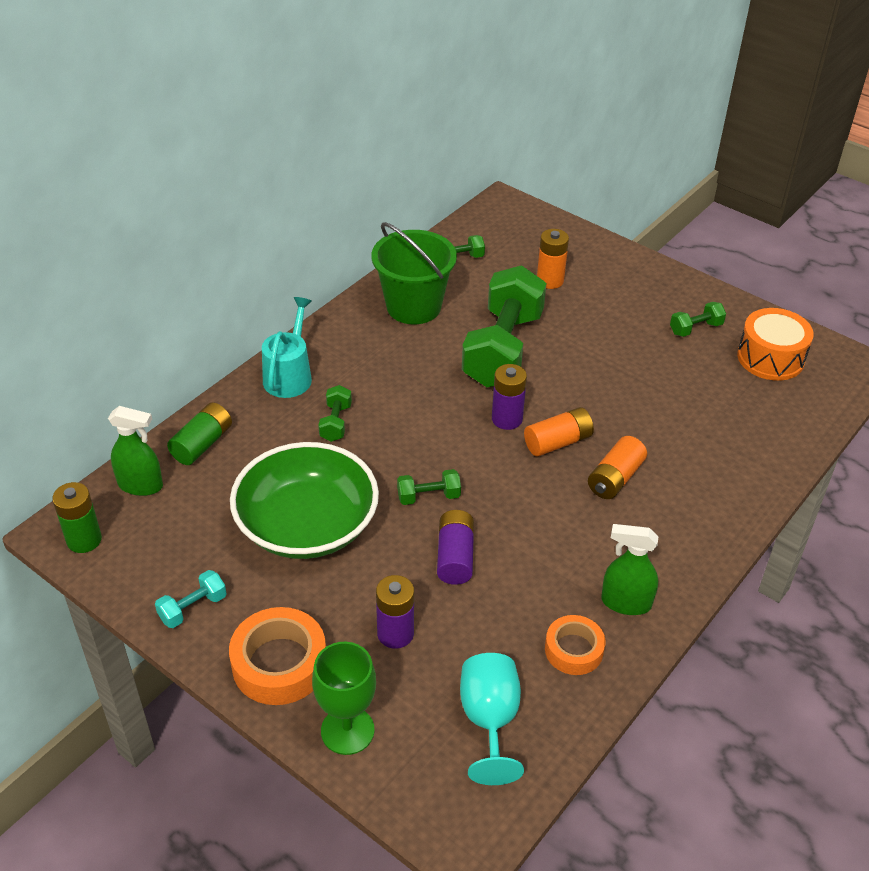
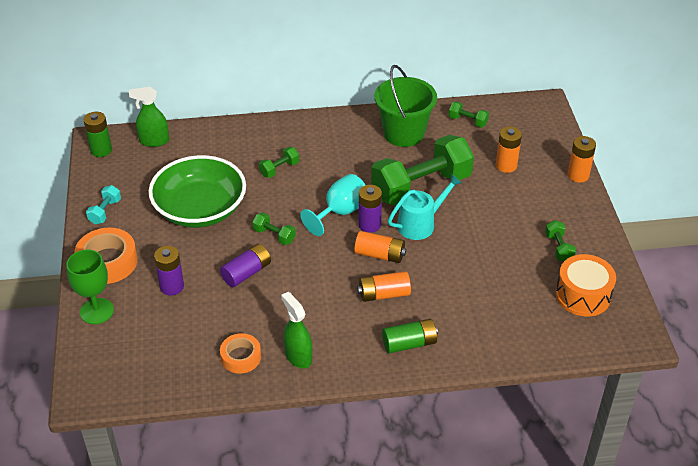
camera: 45 degrees right, 0 degrees up
green spray bottle [108,406,163,496] -> green spray bottle turned 120 degrees clockwise [129,87,169,147]
turquoise dumbbell [155,570,227,628] -> turquoise dumbbell turned 75 degrees counterclockwise [86,185,121,224]
green battery [167,402,232,465] -> green battery moved to [382,319,438,353]
turquoise watering can [262,297,312,398] -> turquoise watering can moved to [388,174,462,240]
turquoise goblet [460,653,524,785] -> turquoise goblet moved to [300,174,365,236]
green dumbbell [670,302,726,337] -> green dumbbell turned 60 degrees clockwise [545,220,576,262]
none -> orange battery [567,136,596,183]

